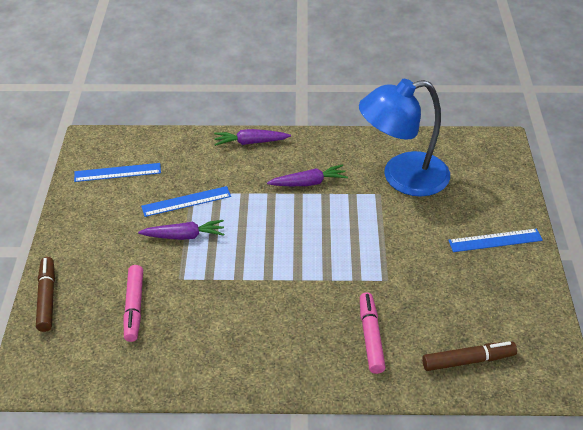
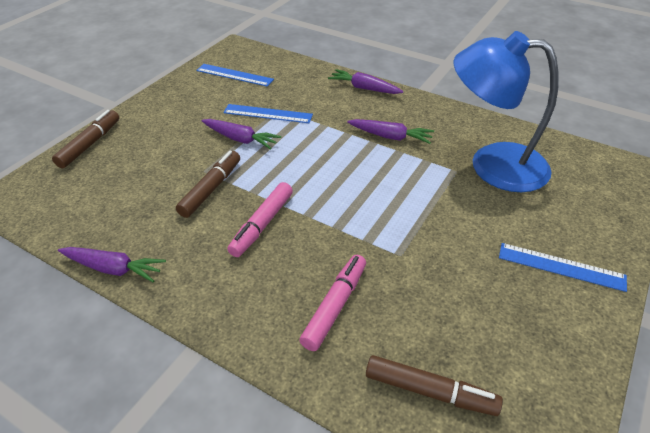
camera: 30 degrees right, 0 degrees up
pink marker [123,265,143,342] -> pink marker moved to [227,182,293,257]
none -> purple carrot [58,247,166,282]
none -> brown marker [176,151,240,218]

